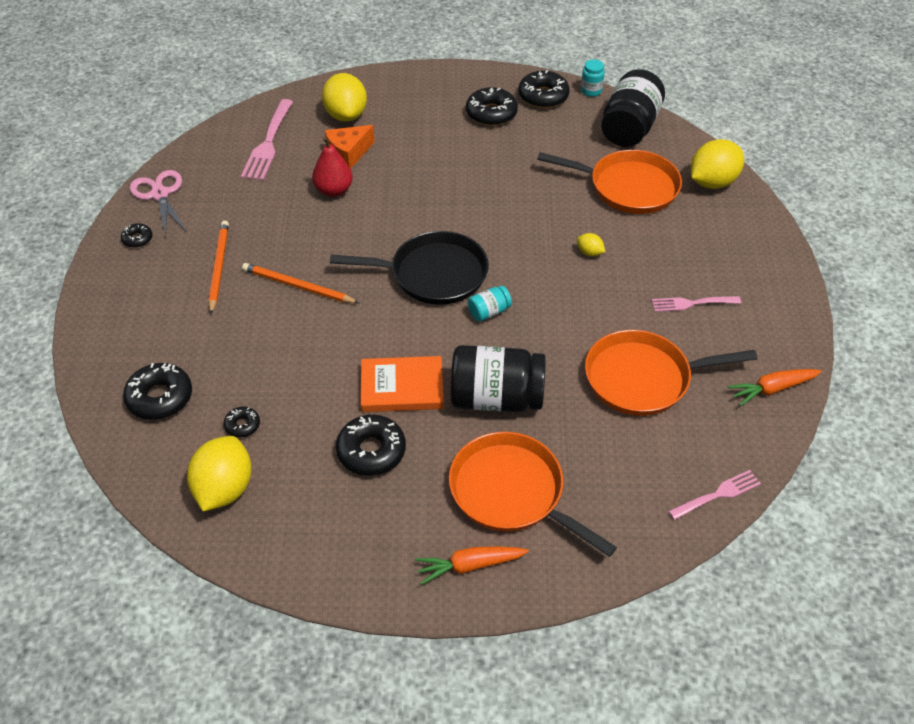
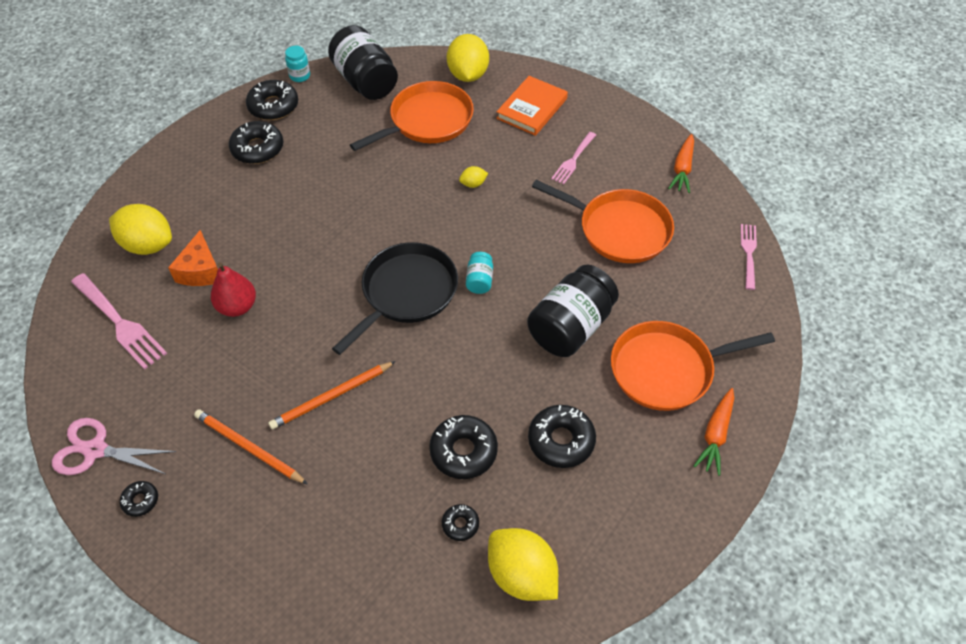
camera: 55 degrees left, 5 degrees up
black donut [123,363,192,420] -> black donut moved to [429,415,498,479]
orange book [361,356,444,412] -> orange book moved to [496,76,568,136]
orange pan [585,330,757,416] -> orange pan turned 90 degrees counterclockwise [532,180,674,263]

